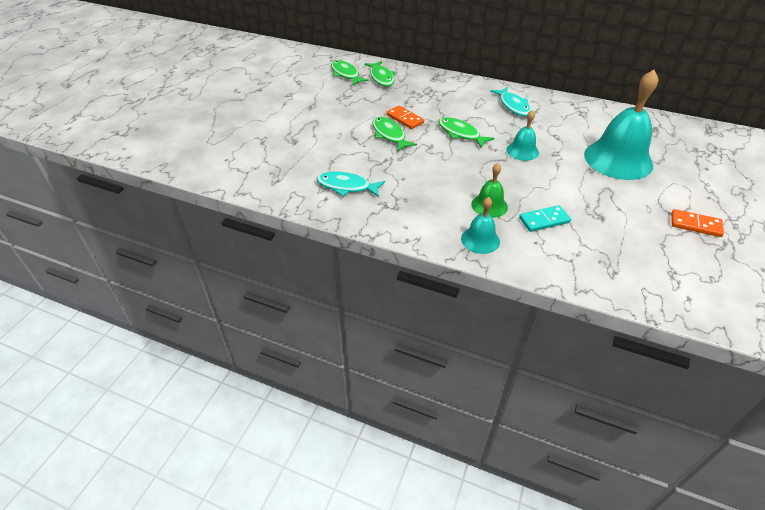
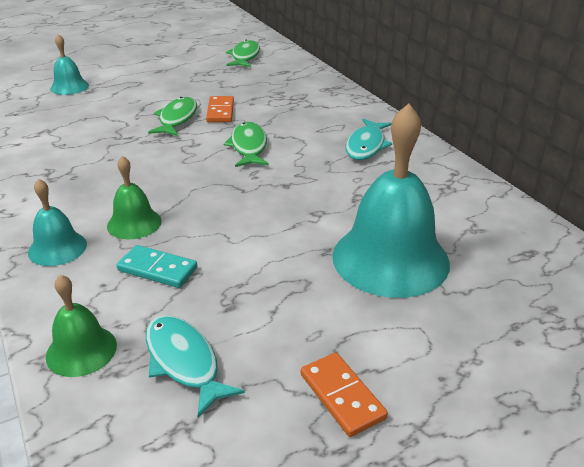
camera: 40 degrees right, 10 degrees down
turquoise fish [317,172,385,197] -> turquoise fish moved to [146,315,245,418]
green fish [365,61,395,87] -> none
turquoise bell [506,110,539,161] -> turquoise bell moved to [50,34,89,95]
none -> green bell [46,274,117,377]

